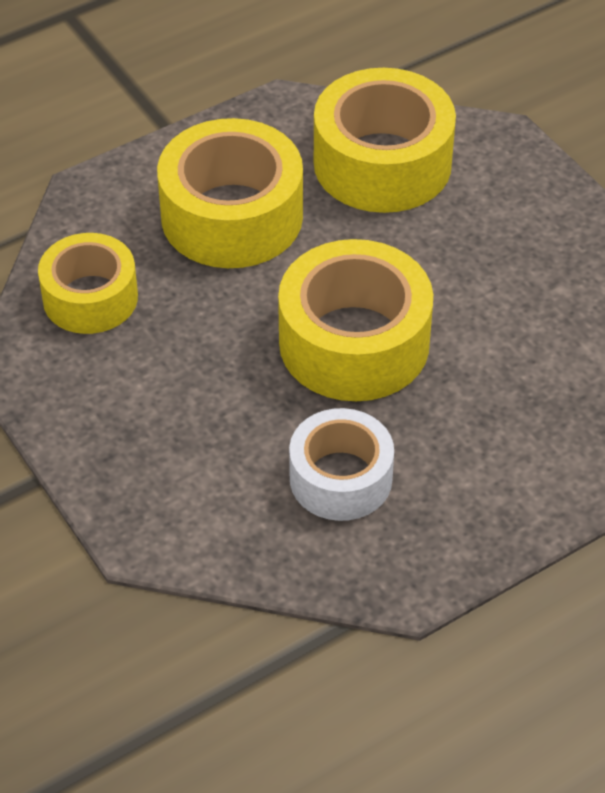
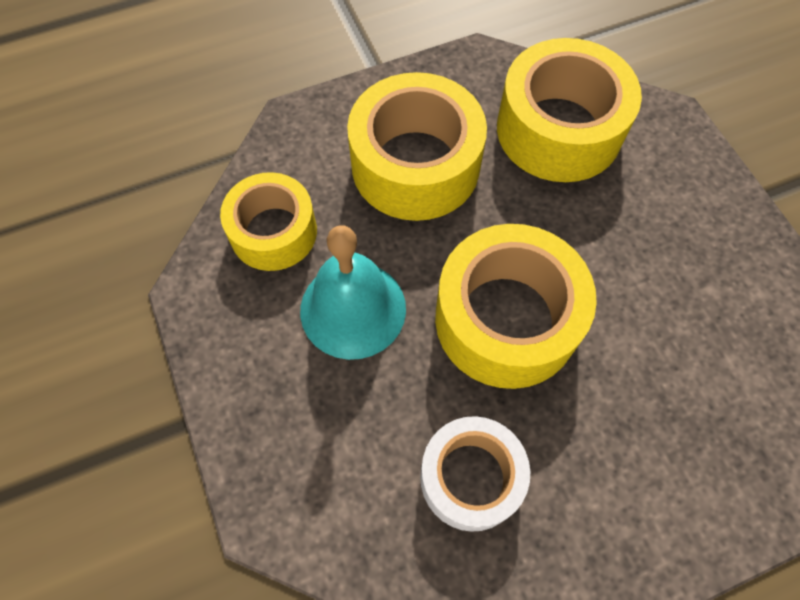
camera: 10 degrees right, 15 degrees up
none -> turquoise bell [300,225,406,360]

